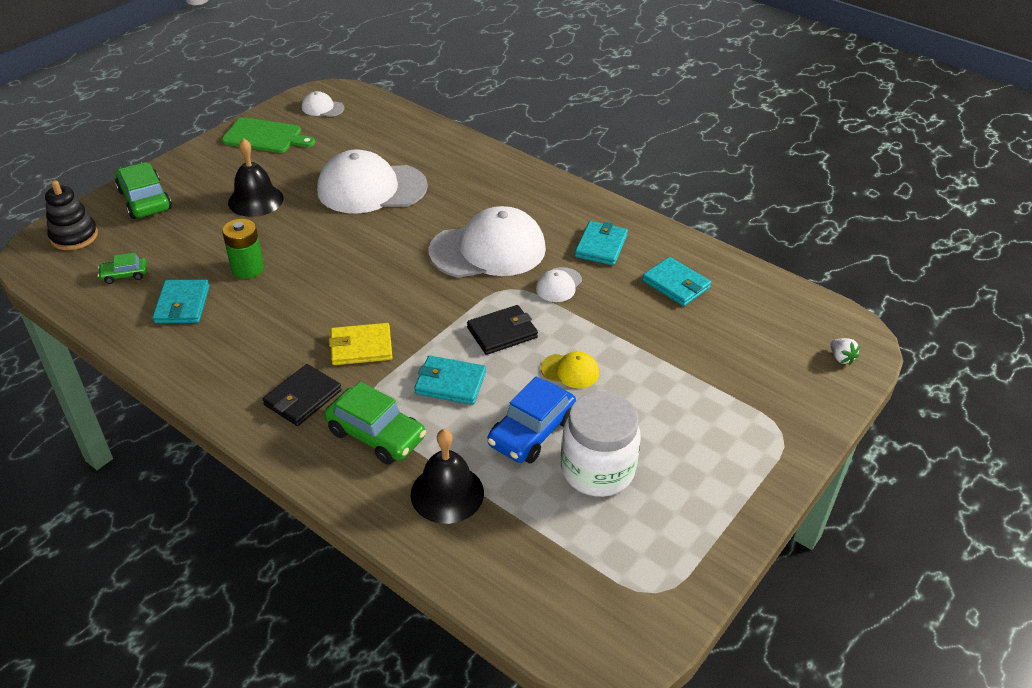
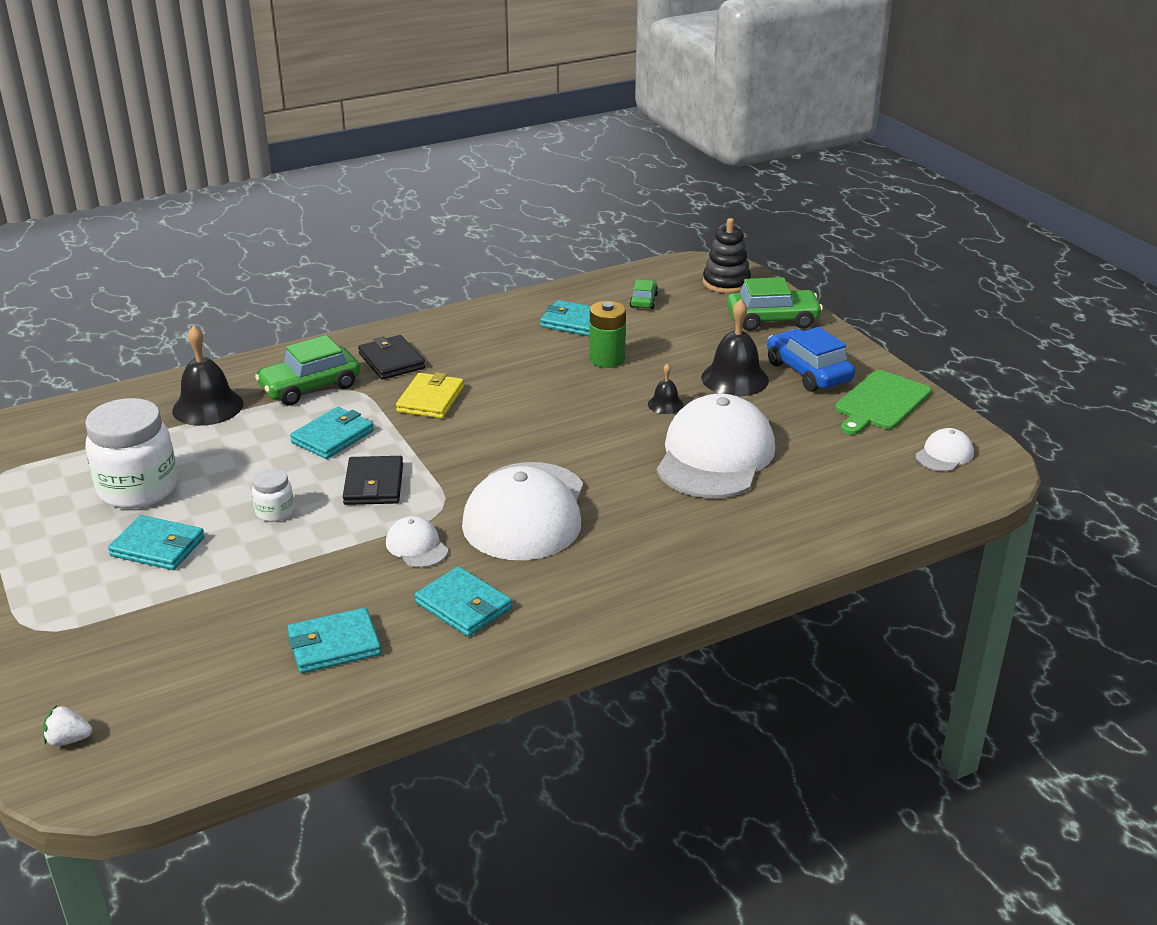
camera: 115 degrees right, 10 degrees down
blue car [487,377,576,463] -> blue car moved to [767,327,855,392]
yellow cap [541,351,599,388] -> white jar [252,468,294,522]
none -> turquoise wallet [108,515,205,570]
none -> black bell [648,363,684,414]

